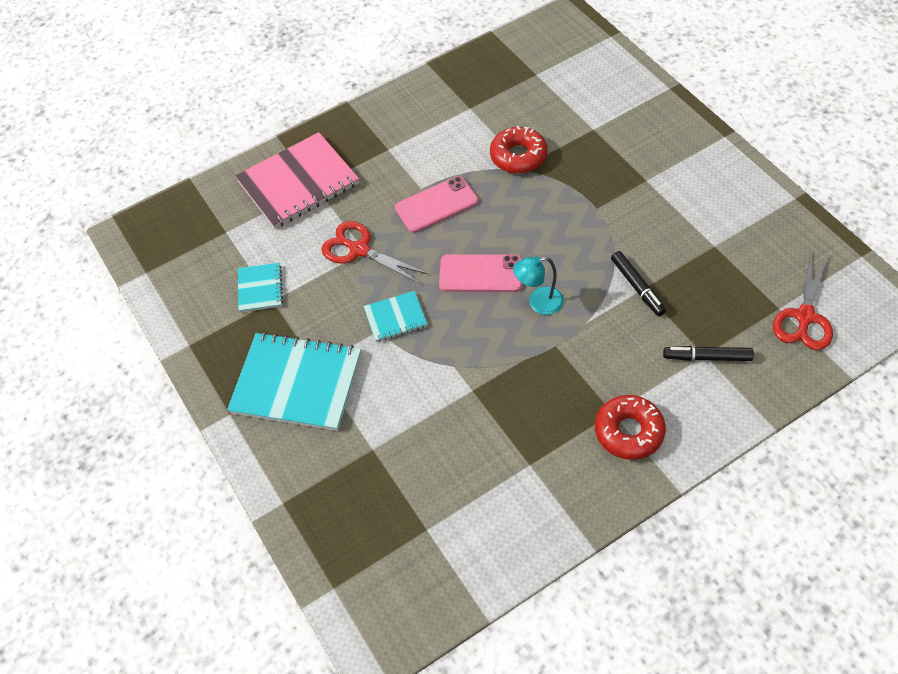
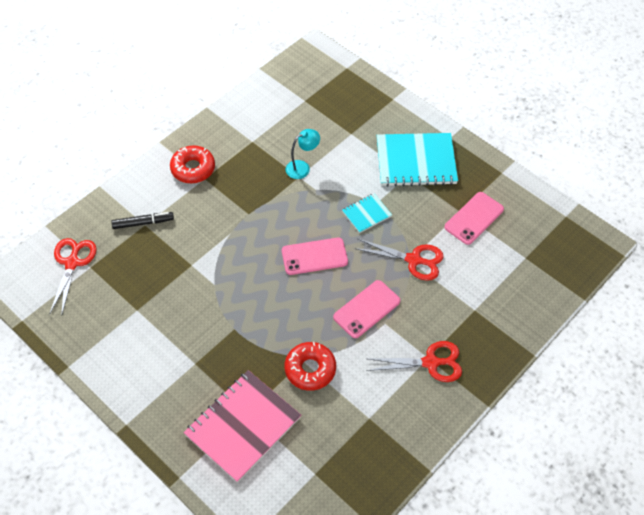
camera: 160 degrees right, 0 degrees up
pink notebook [235,132,359,229] -> pink notebook moved to [184,370,301,483]
turquoise notebook [238,263,283,312] -> pink phone [444,192,504,245]
turquoise lamp [513,256,564,315] -> turquoise lamp moved to [286,129,320,179]
black marker [611,251,666,316] -> none
none -> red scissors [367,341,462,382]

